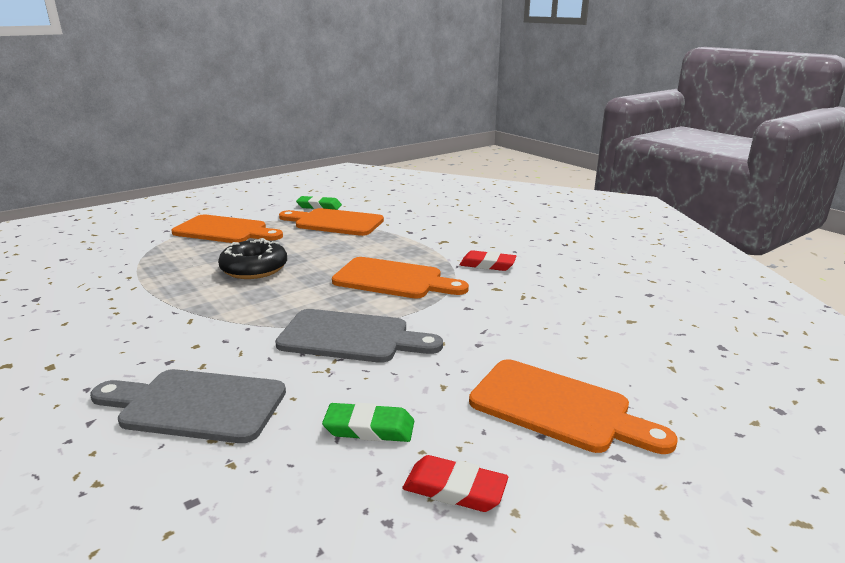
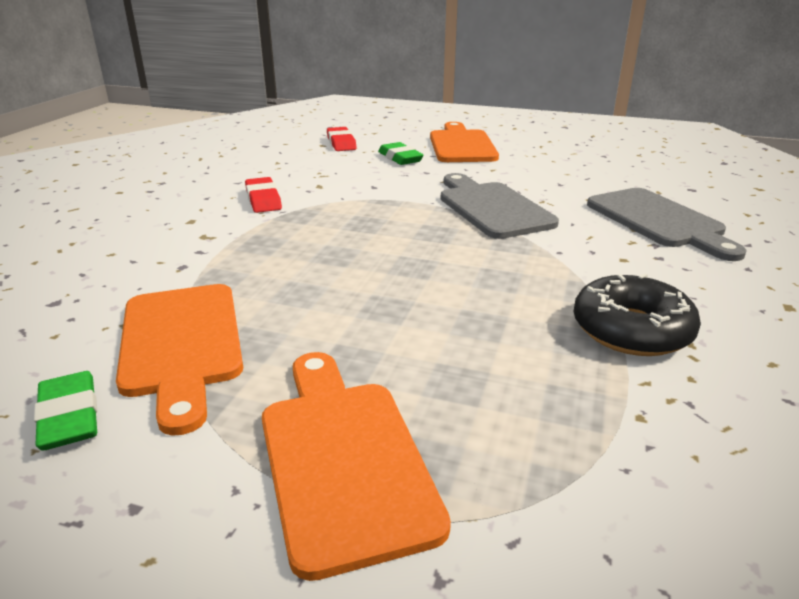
camera: 125 degrees left, 5 degrees up
black donut [218,238,287,279] -> black donut moved to [573,274,701,356]
green eraser [322,403,414,442] -> green eraser moved to [378,142,424,165]
orange cutting board [332,257,469,299] -> none
red eraser [402,455,508,512] -> red eraser moved to [327,127,357,151]

